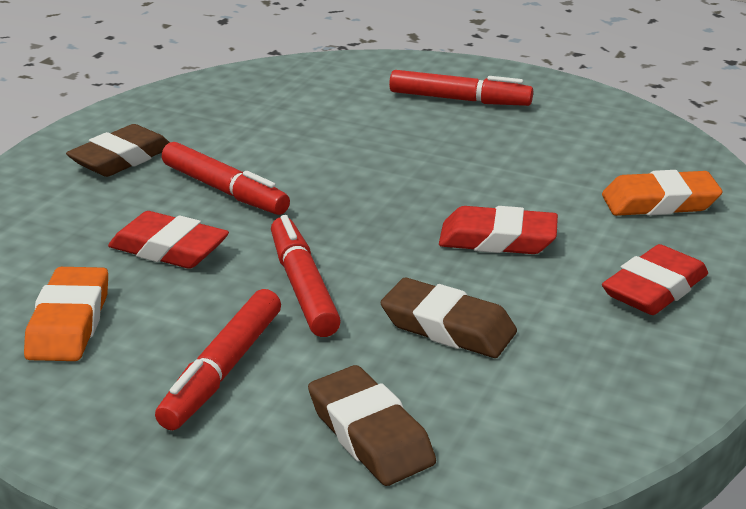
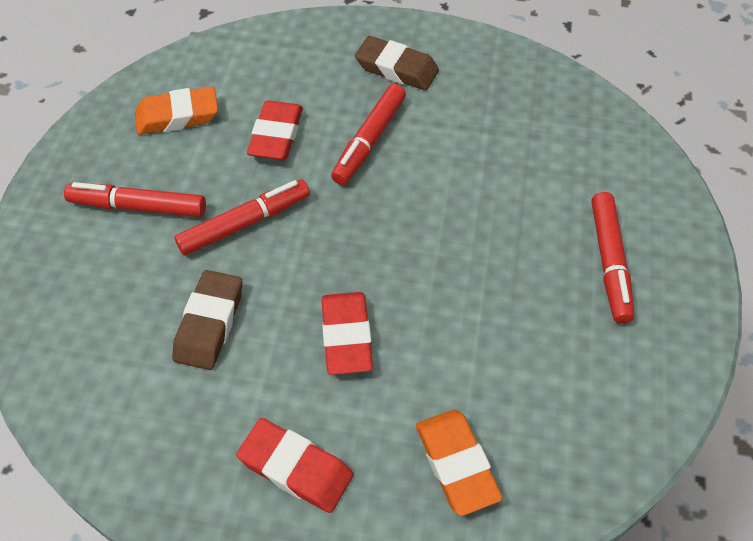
camera: 75 degrees right, 25 degrees up
brown eraser [308,365,436,486] -> none

